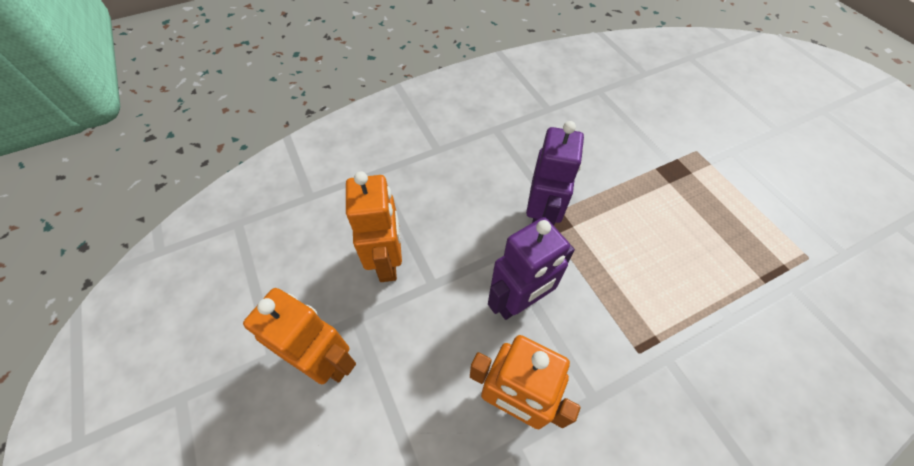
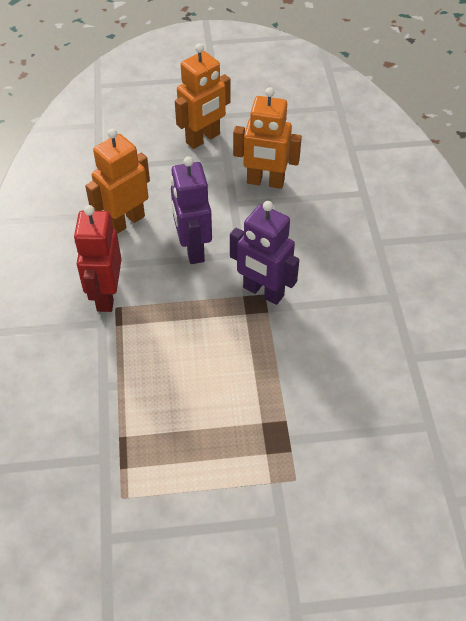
camera: 110 degrees right, 5 degrees down
none -> red robot [74,205,122,312]

